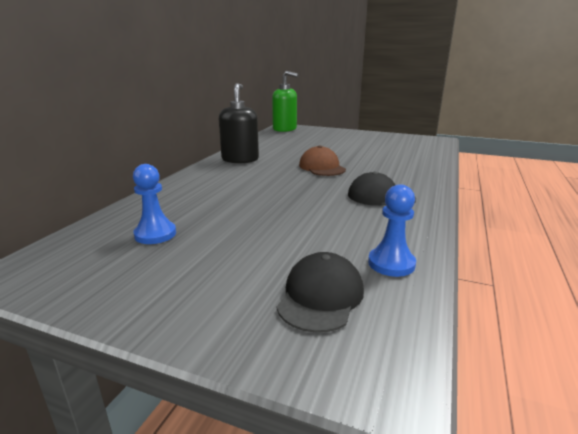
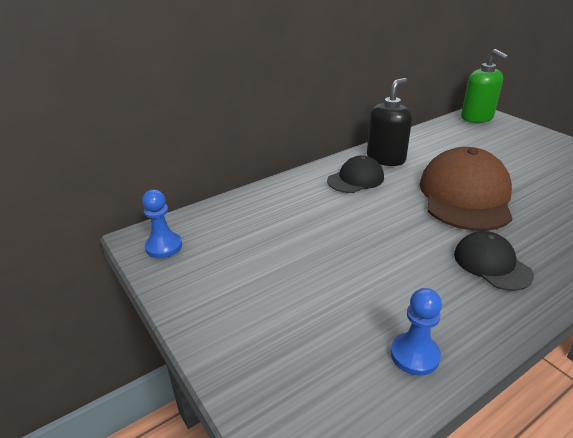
camera: 35 degrees right, 10 degrees up
blue pawn [133,164,176,244] -> blue pawn moved to [142,190,182,258]
black cap [277,252,364,333] -> black cap moved to [327,156,384,193]
brown cap [299,145,346,176] -> brown cap [419,147,512,231], size x1.85

